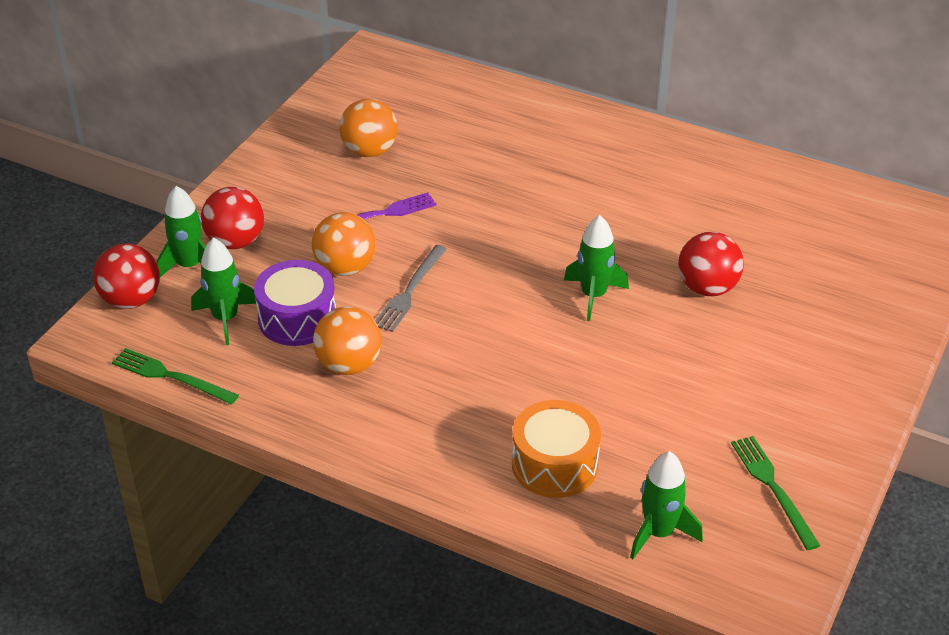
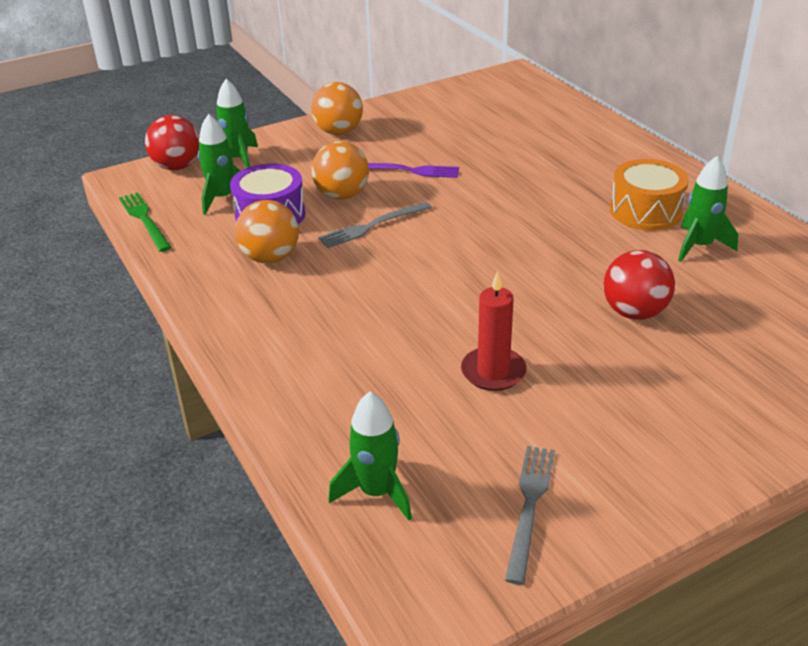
camera: 35 degrees right, 5 degrees down
red ball [201,187,264,249] -> none
orange ball [339,99,398,157] -> orange ball moved to [311,82,363,135]
orange drum [512,400,601,498] -> orange drum moved to [610,159,689,231]
green rocket [564,215,629,321] -> green rocket moved to [678,156,738,262]
green fork [731,436,821,550] -> grey fork [505,446,555,585]
none -> red candle [461,271,526,391]

